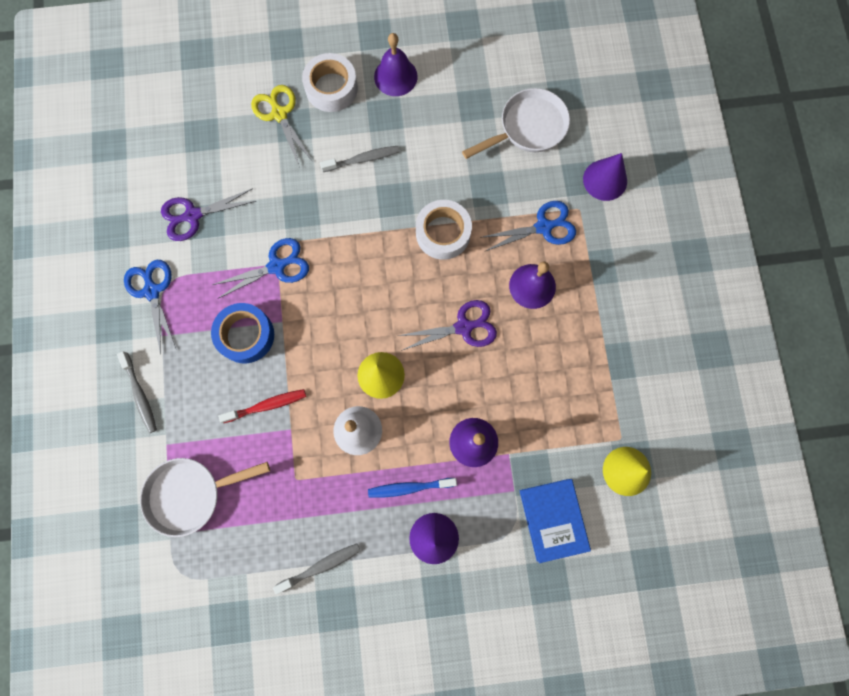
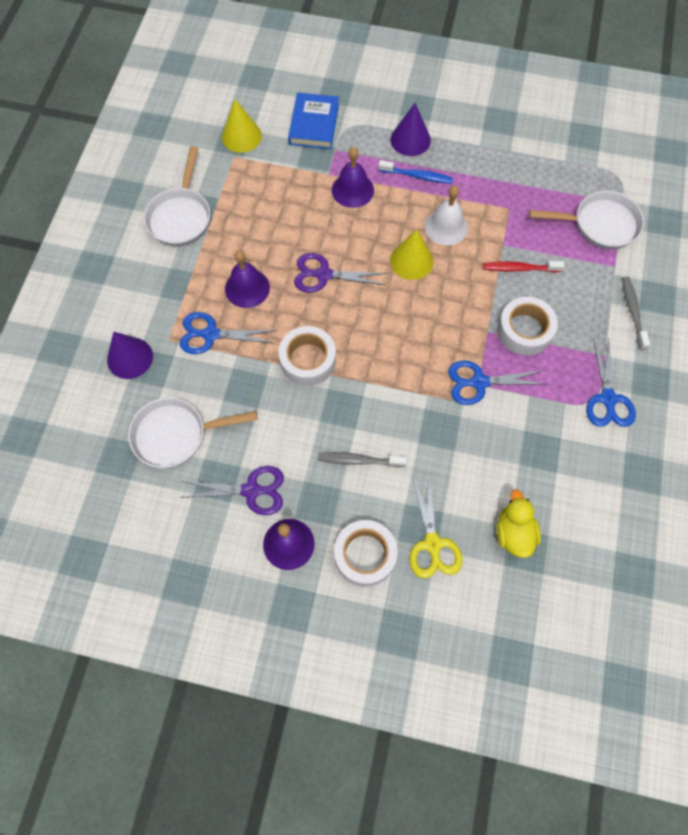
camera: 160 degrees left, 10 degrees down
purple scissors [161,188,256,241] -> purple scissors moved to [180,466,284,515]
blue tape [211,303,274,363] -> white tape [497,297,558,355]
grey toothbrush [273,544,360,595] -> none
none -> white pan [144,146,210,246]
none -> yellow duck [496,489,541,558]

